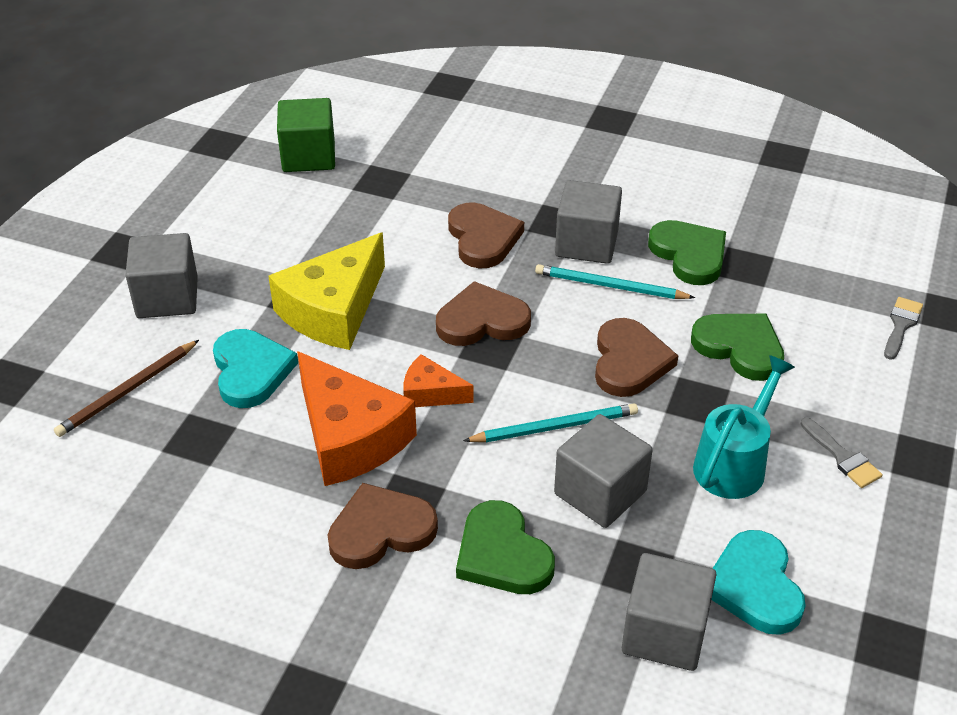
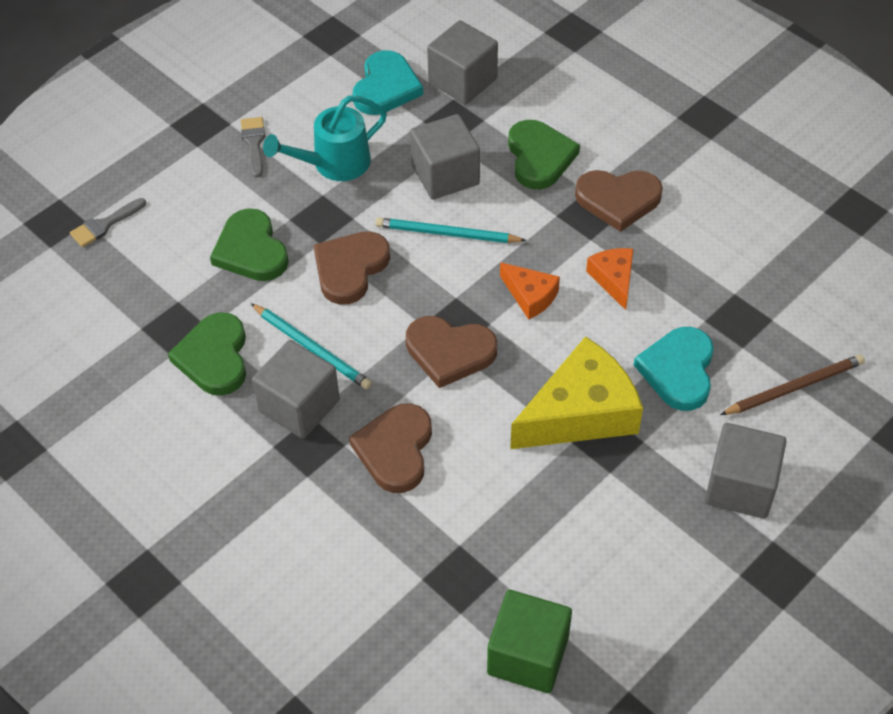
camera: 155 degrees left, 10 degrees up
orange cheese [297,351,417,486] -> orange cheese [586,248,633,310], size x0.51

